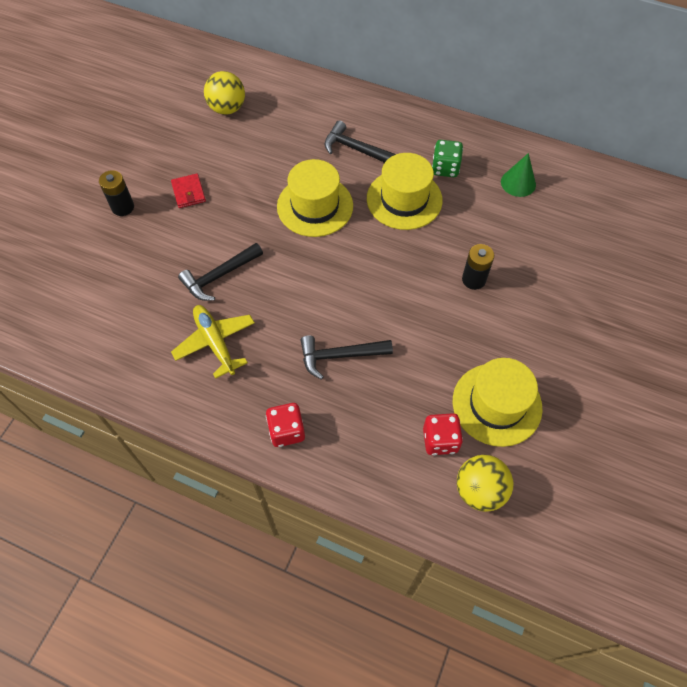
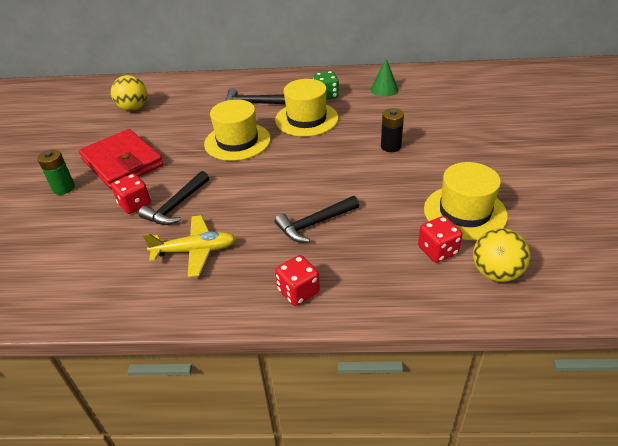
camera: 20 degrees left, 20 degrees down
black battery [99,170,134,216] -> green battery [37,149,75,195]
red wallet [171,173,206,208] -> red wallet [79,129,164,189], size x2.26
yellow plane [171,305,255,379] -> yellow plane turned 135 degrees clockwise [143,215,236,277]
none -> red dice [111,174,151,214]

